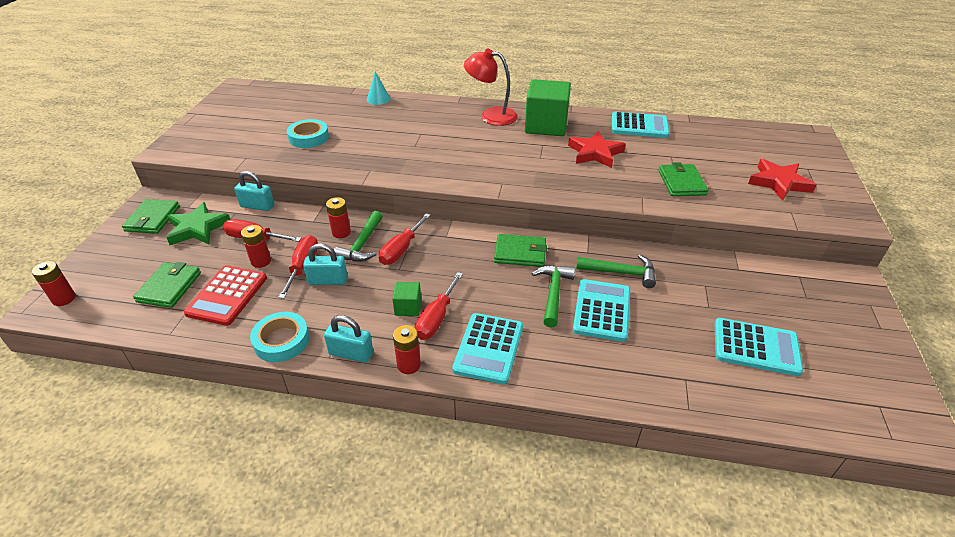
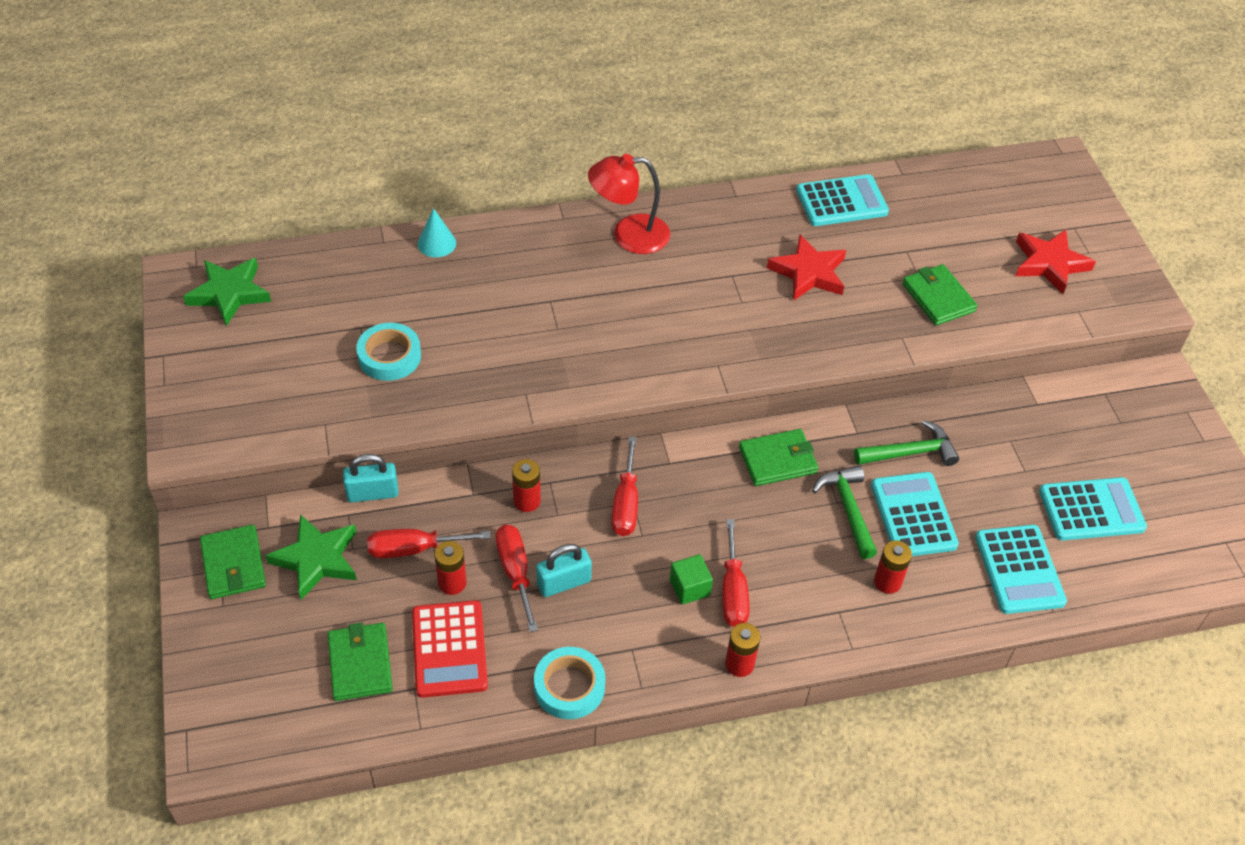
camera: 25 degrees left, 10 degrees up
red battery [32,261,76,306] -> red battery moved to [874,540,912,594]
turquoise padlock [324,315,373,363] -> none
green hammer [334,211,383,261] -> none
turquoise calculator [452,313,523,384] -> turquoise calculator moved to [975,525,1067,614]
green cube [525,79,571,136] -> none
none -> green star [183,258,271,326]

